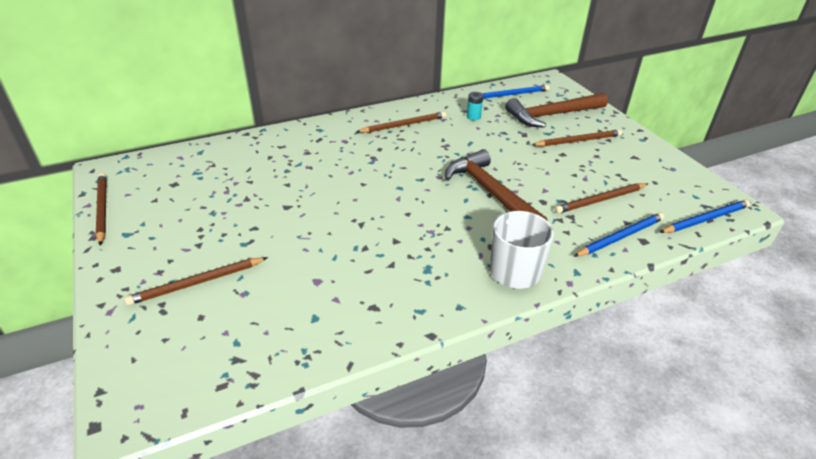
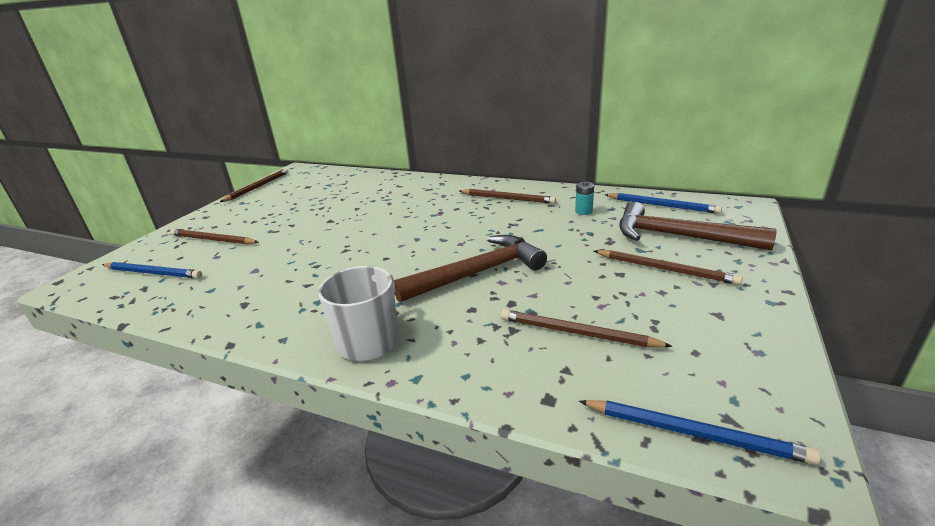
camera: 50 degrees right, 10 degrees down
brown hammer [445,149,547,220] -> brown hammer turned 45 degrees clockwise [394,235,547,303]
blue pencil [573,213,664,257] -> blue pencil moved to [102,262,202,279]

